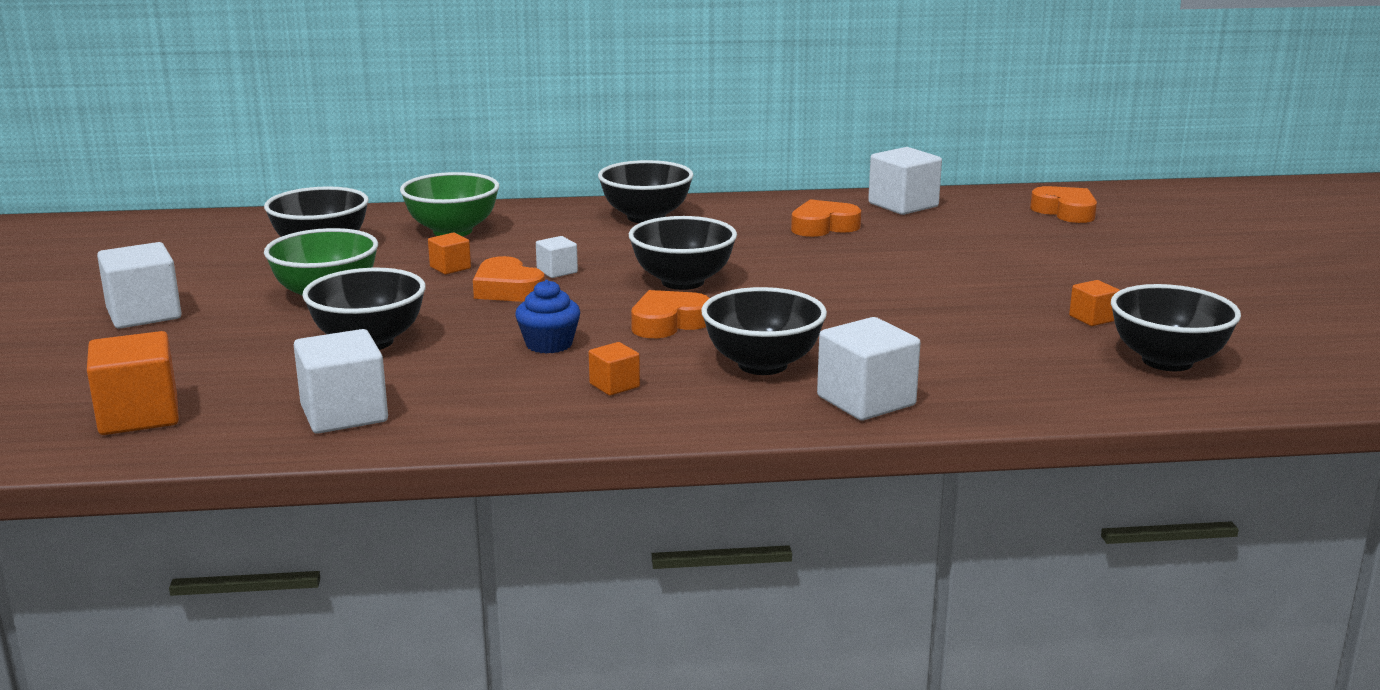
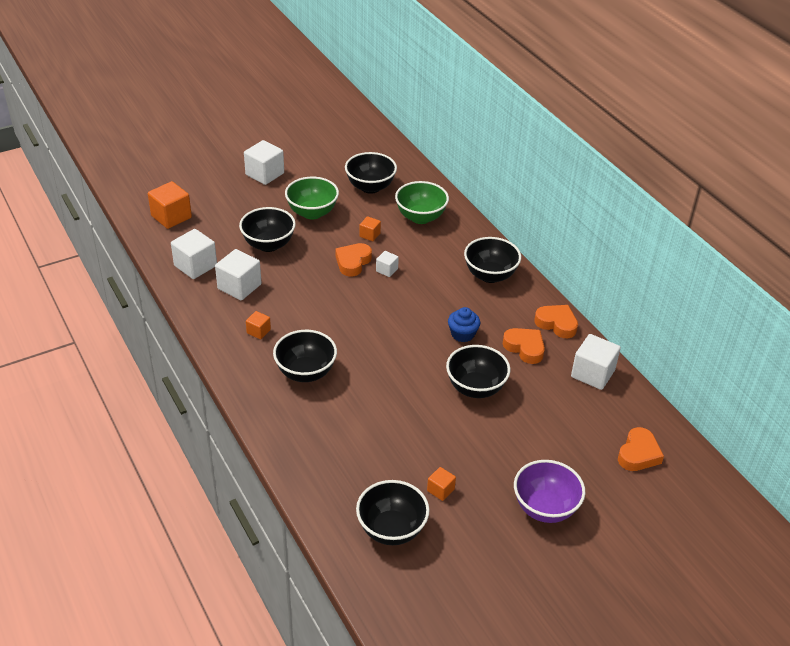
camera: 65 degrees right, 20 degrees up
blue cupcake [515,280,580,354] -> blue cupcake moved to [448,307,480,342]
black bowl [629,216,737,290] -> black bowl moved to [446,345,510,398]
orange heart [631,290,710,338] -> orange heart moved to [534,305,578,338]
white cube [817,317,920,420] -> white cube moved to [215,249,261,300]
none -> purple bowl [514,460,585,523]

